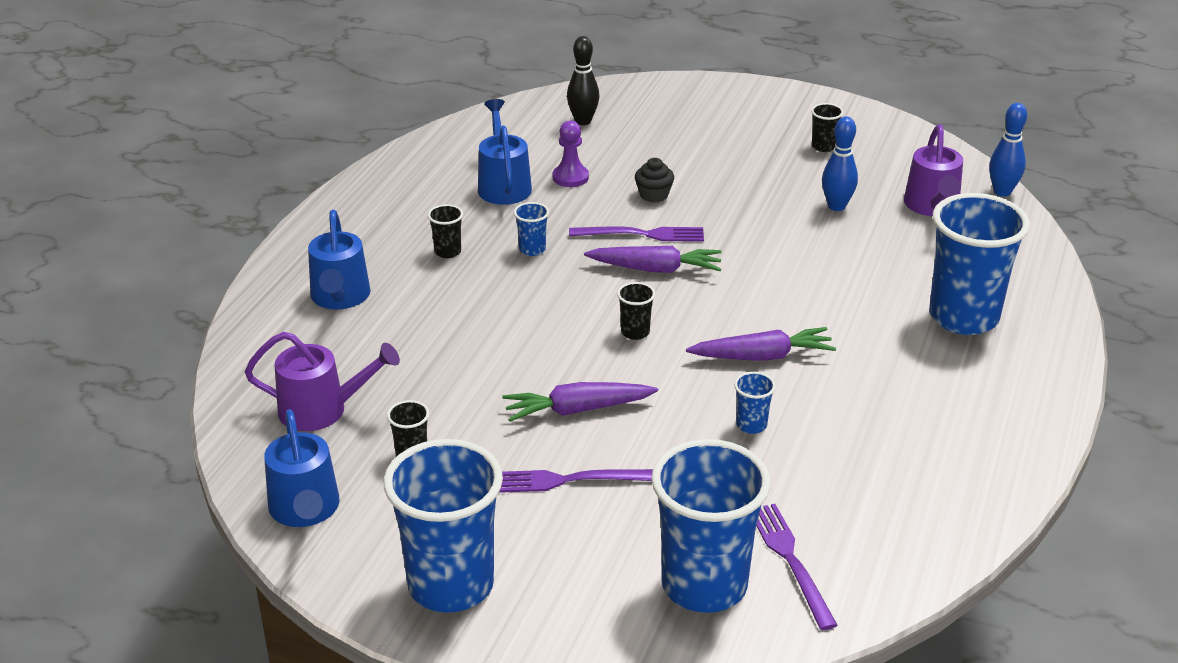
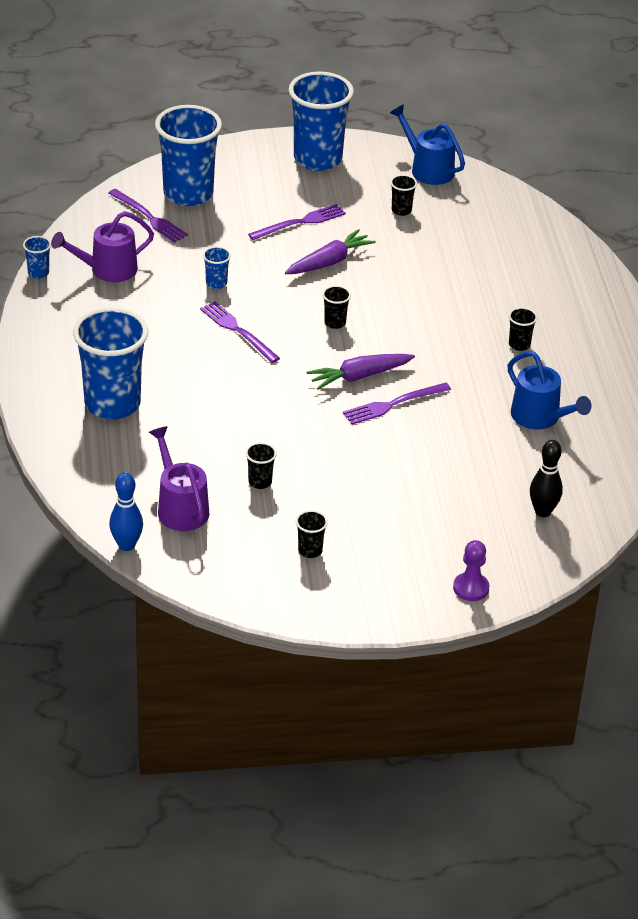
camera: 150 degrees right, 5 degrees up
purple watering can [245,332,400,431] -> purple watering can moved to [51,211,154,282]
blue watering can [308,210,371,309] -> none
blue cup [514,202,549,256] -> blue cup moved to [23,236,51,279]
purple pawn [553,120,589,187] -> purple pawn moved to [453,540,489,601]
black cupcake [635,158,674,203] -> none
purple carrot [686,327,836,361] -> purple fork [200,301,280,363]
blue bowling pin [822,116,858,211] -> black cup [245,442,277,489]

